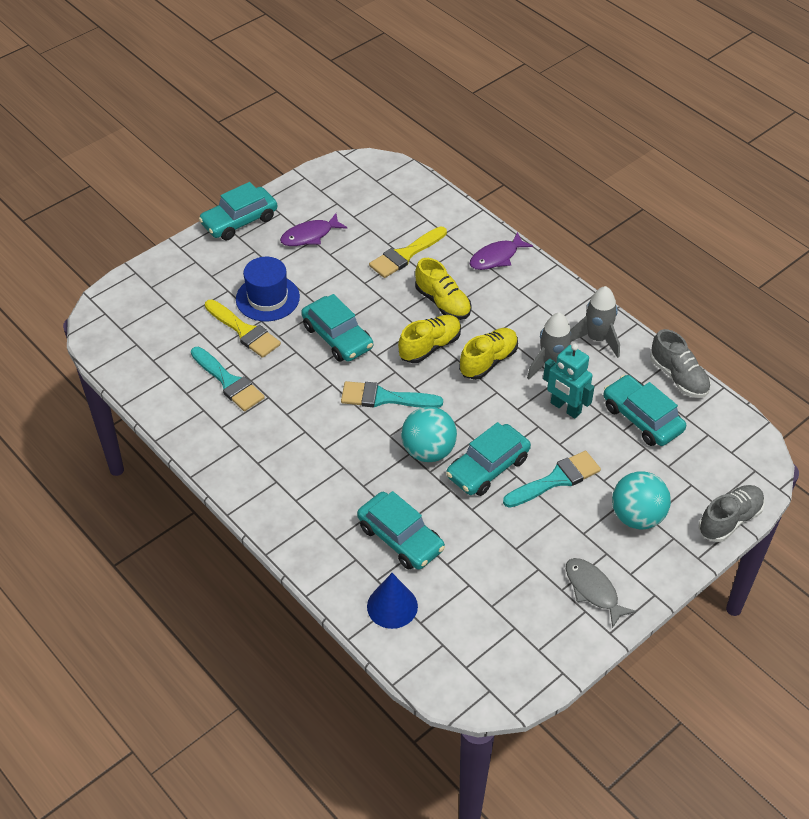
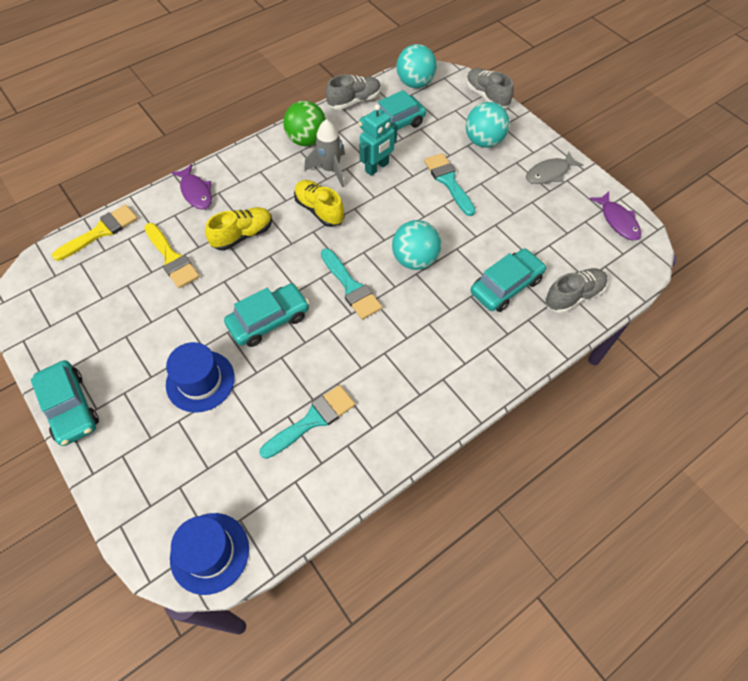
camera: 85 degrees left, 10 degrees up
yellow brush [205,300,281,358] -> yellow brush moved to [52,205,138,261]
purple fish [280,213,348,246] -> purple fish moved to [589,191,641,241]
turquoise brush [341,381,443,408] -> turquoise brush turned 45 degrees counterclockwise [321,248,382,320]
blue cone [367,573,418,629] -> grey shoe [545,268,608,313]
yellow shoe [398,315,461,363] -> none
turquoise car [446,422,531,496] -> none
grey rocket [570,286,620,358] -> green ball [283,101,326,146]
none -> blue hat [170,513,249,595]
none -> turquoise ball [396,44,437,88]

